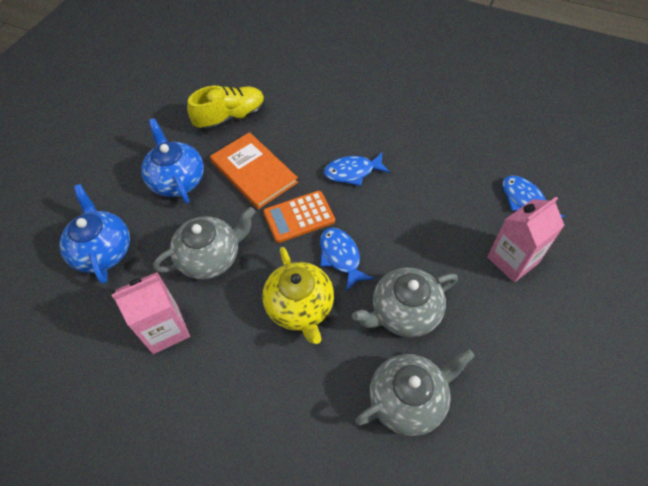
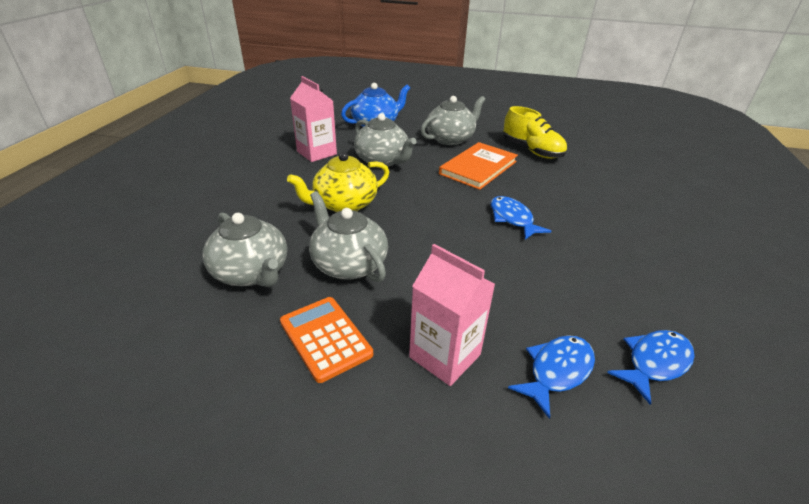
camera: 75 degrees right, 20 degrees down
blue teapot [141,118,204,204] -> grey teapot [421,96,485,145]
orange calculator [263,191,335,243] -> orange calculator moved to [280,297,373,383]
blue fish [320,228,374,292] -> blue fish moved to [607,330,695,405]

